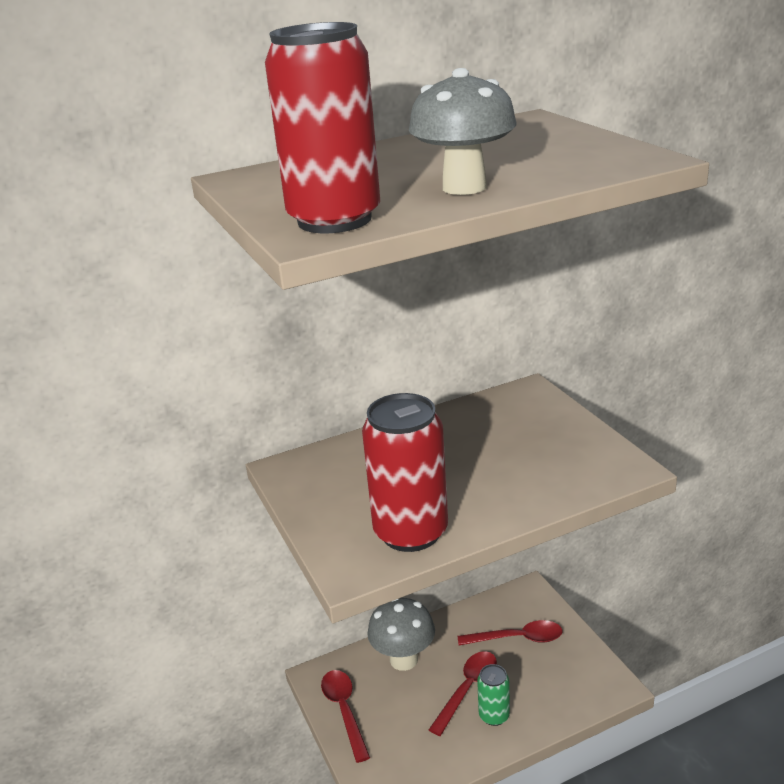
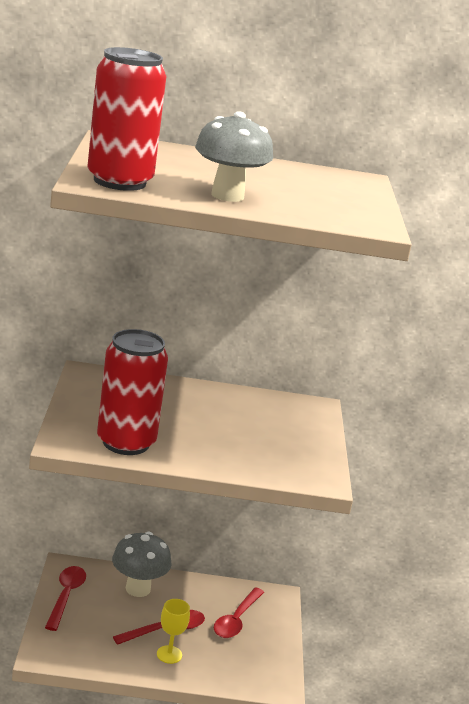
camera: 20 degrees right, 5 degrees down
red spoon [458,620,562,645] -> red spoon turned 90 degrees clockwise [214,588,264,638]
green can [477,664,510,726] -> yellow goblet [157,599,190,664]

